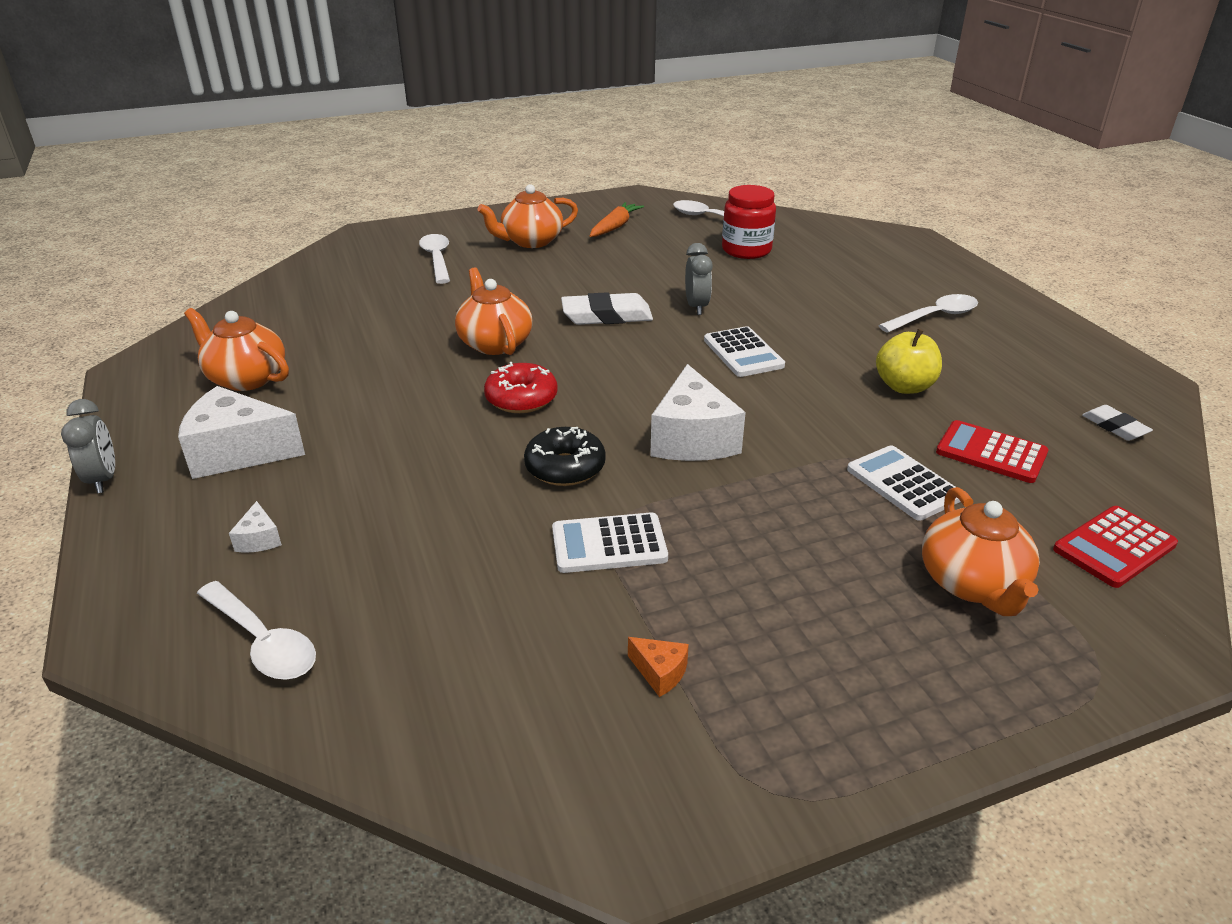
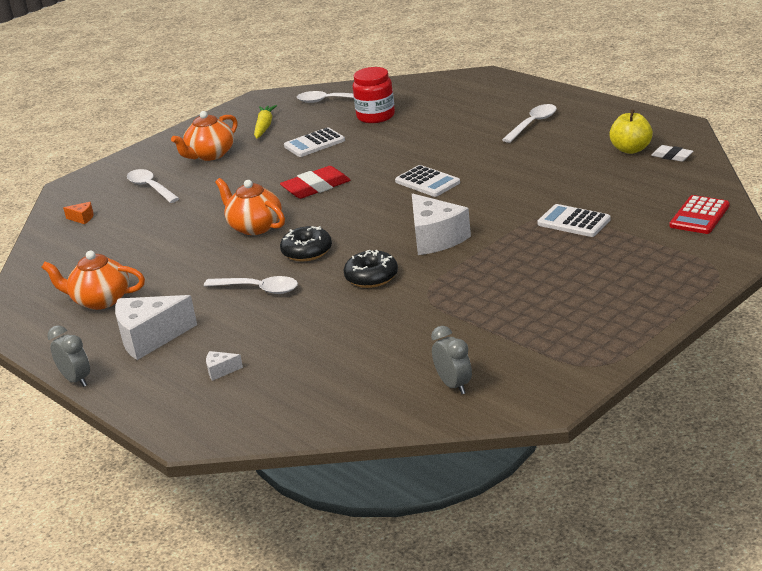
camera: 20 degrees left, 5 degrees down
white spoon [197,581,316,680] -> white spoon moved to [204,276,298,294]
white cheese [229,501,282,553] -> white cheese turned 120 degrees clockwise [206,351,243,381]
red donut [484,362,558,413] -> black donut [280,226,332,261]
white calculator [552,512,668,573] -> white calculator moved to [284,127,345,157]
white eraser [561,292,653,325] -> red eraser [280,166,351,199]
orange carrot [590,202,644,237] -> yellow carrot [254,105,277,139]
orange cheese [628,637,689,697] -> orange cheese moved to [63,202,94,224]
grey clock [685,243,713,315] -> grey clock moved to [431,326,472,394]
yellow apple [876,328,942,394] -> yellow apple moved to [609,109,653,154]
orange teapot [922,487,1040,616] -> none
red calculator [936,420,1049,483] -> none

